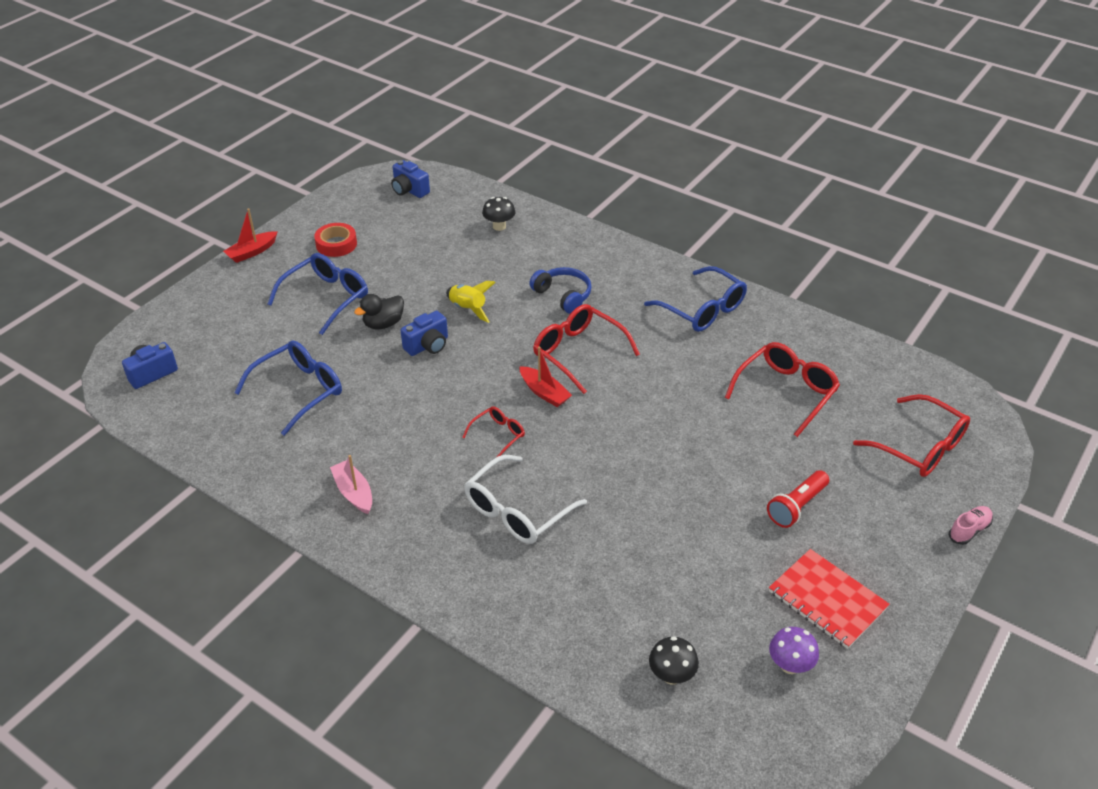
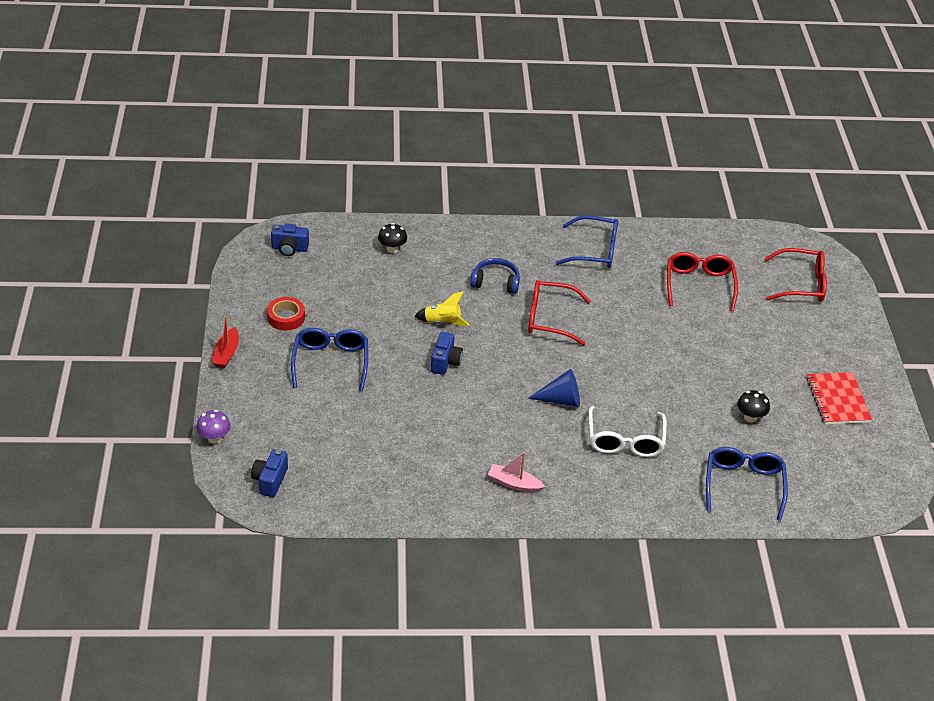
camera: 40 degrees left, 0 degrees up
blue glasses [234,340,342,436] -> blue glasses moved to [706,447,788,521]
black duck [354,294,404,329] -> none
red glasses [462,406,525,457] -> blue cone [528,369,580,407]
red boat [519,347,572,407] -> none
black mushroom [649,636,699,685] -> black mushroom moved to [737,390,770,422]
red flashlight [767,470,829,528] -> none
red notebook [769,549,890,649] -> red notebook turned 75 degrees clockwise [807,372,872,424]
purple mushroom [769,627,819,674] -> purple mushroom moved to [196,410,231,444]
pink shoe [949,506,993,545] -> none

